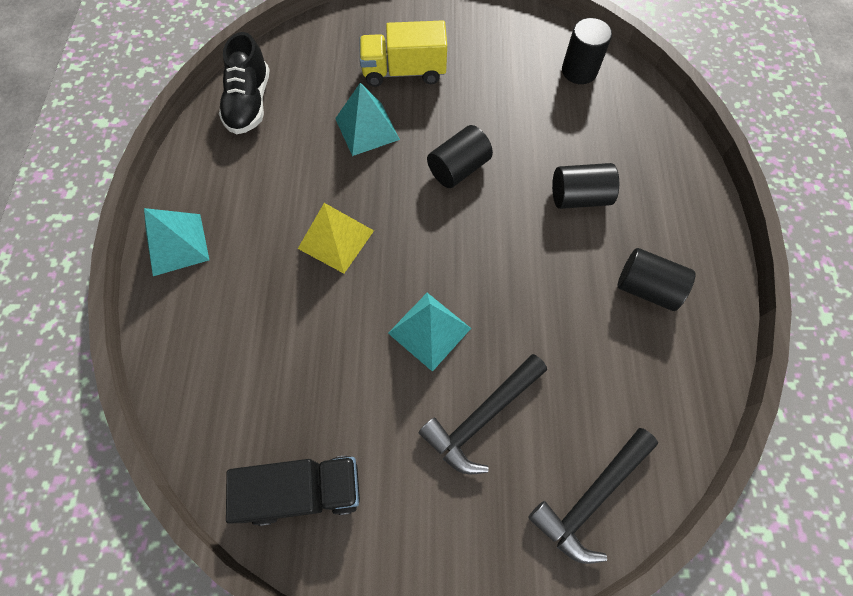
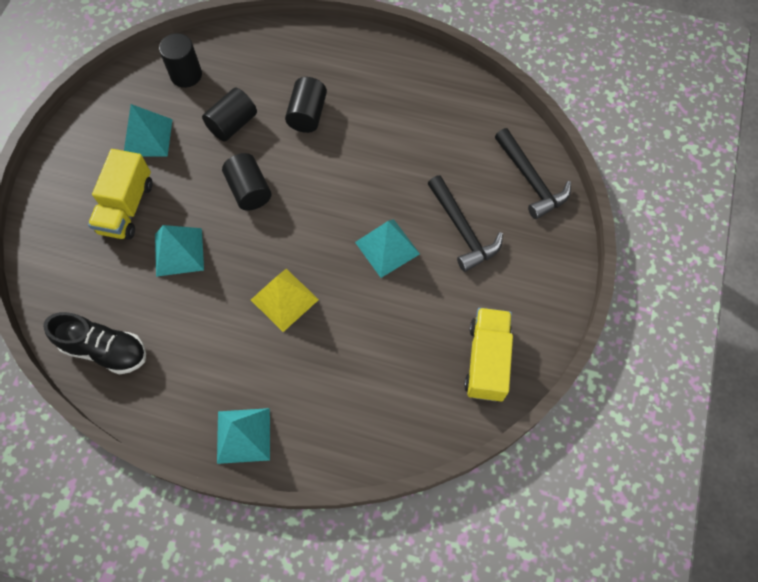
camera: 75 degrees left, 0 degrees up
black truck [226,456,360,526] -> yellow truck [464,308,513,401]
black cylinder [617,248,696,311] -> black cylinder moved to [202,88,257,142]
none -> turquoise pyramid [124,104,173,156]

